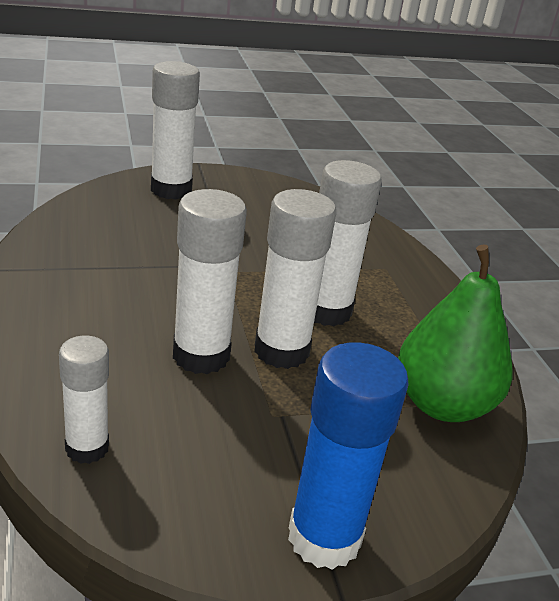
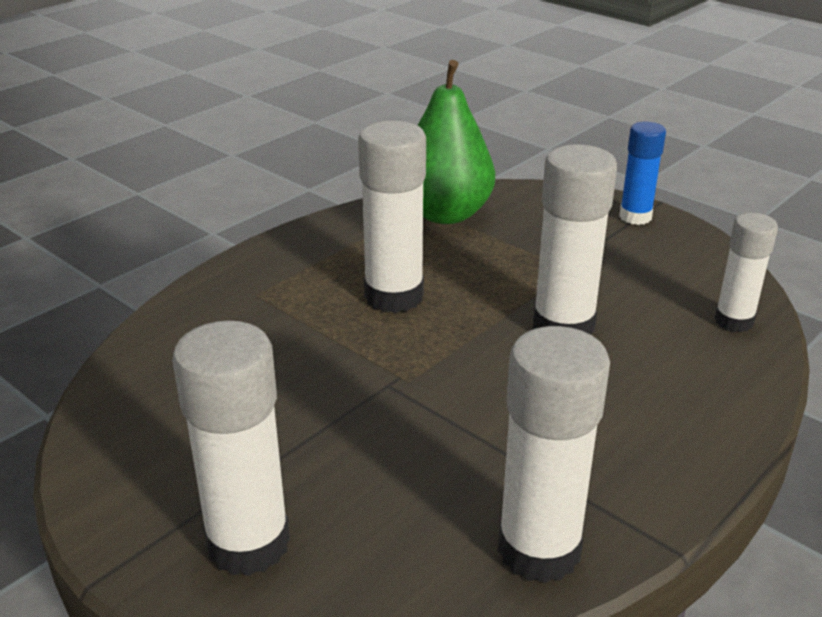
camera: 120 degrees left, 0 degrees up
white glue stick [254,189,336,369] -> white glue stick moved to [498,326,610,583]
blue glue stick [288,342,409,570] -> blue glue stick [619,122,666,225], size x0.62

